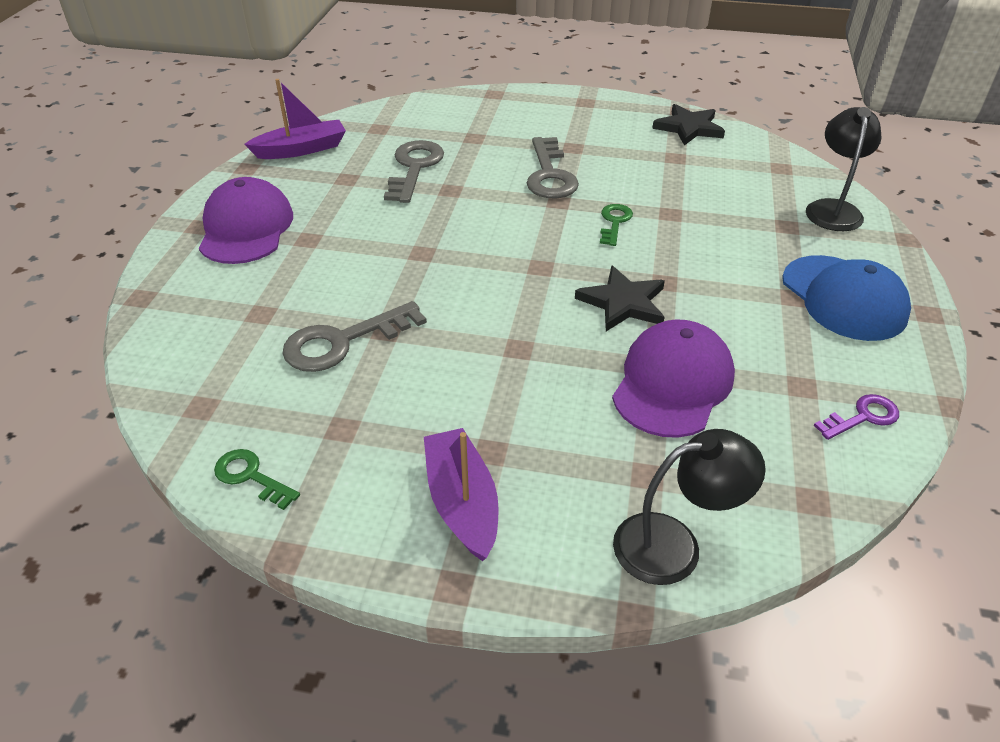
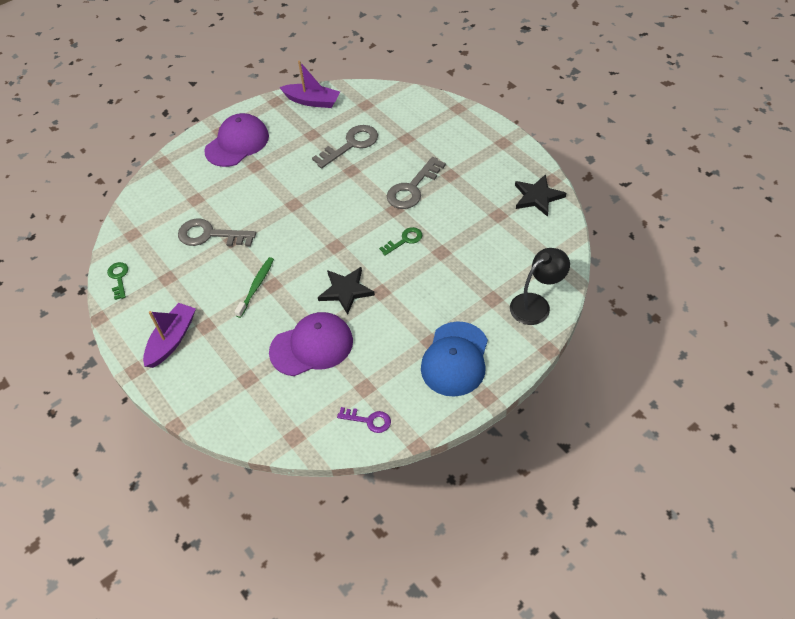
camera: 45 degrees right, 10 degrees up
black lamp [613,429,766,585] -> none
none -> green toothbrush [234,257,274,318]

